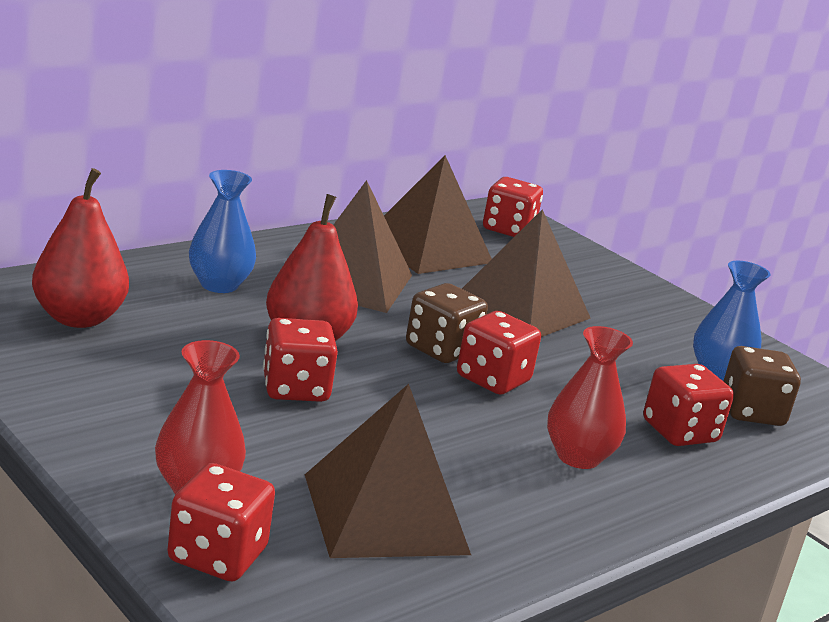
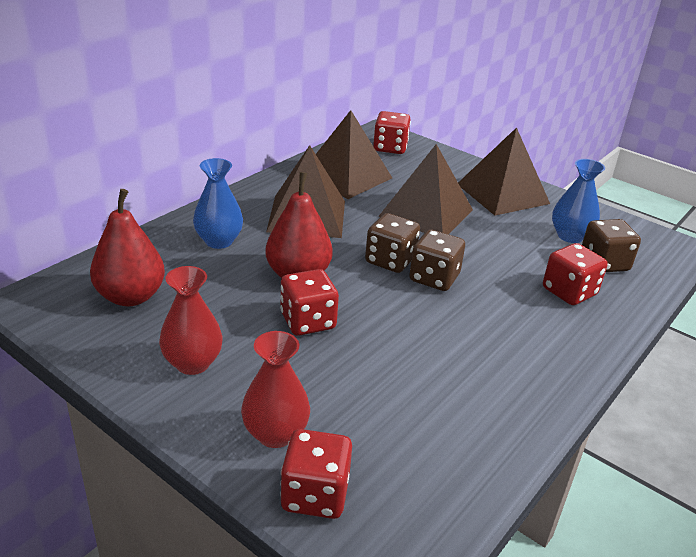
camera: 10 degrees left, 10 degrees up
brown pyramid [305,384,471,558] -> brown pyramid moved to [458,127,550,215]
red dice [457,311,541,395] -> brown dice [409,230,465,291]
red vase [547,326,633,469] -> red vase moved to [159,266,223,375]

